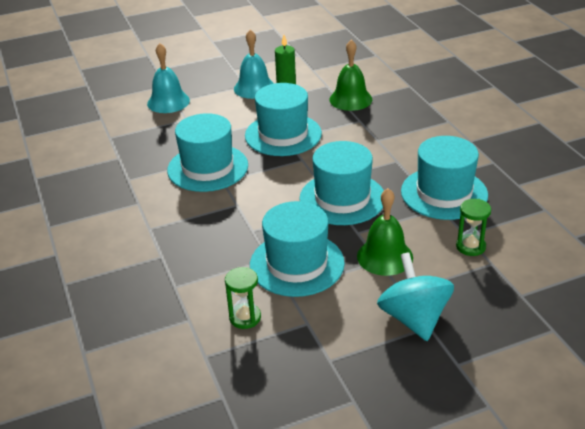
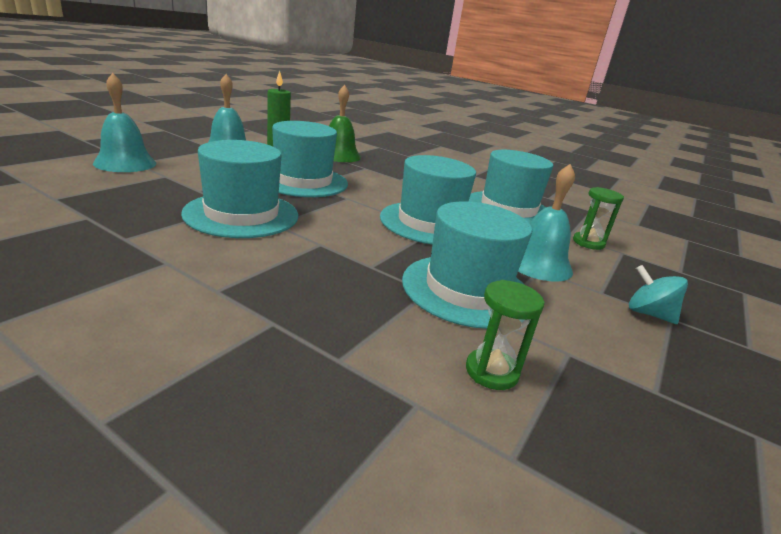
camera: 40 degrees left, 10 degrees down
green bell [357,188,413,276] -> turquoise bell [518,164,575,282]
turquoise spinning top [377,252,454,341] -> turquoise spinning top [629,265,688,324], size x0.59

